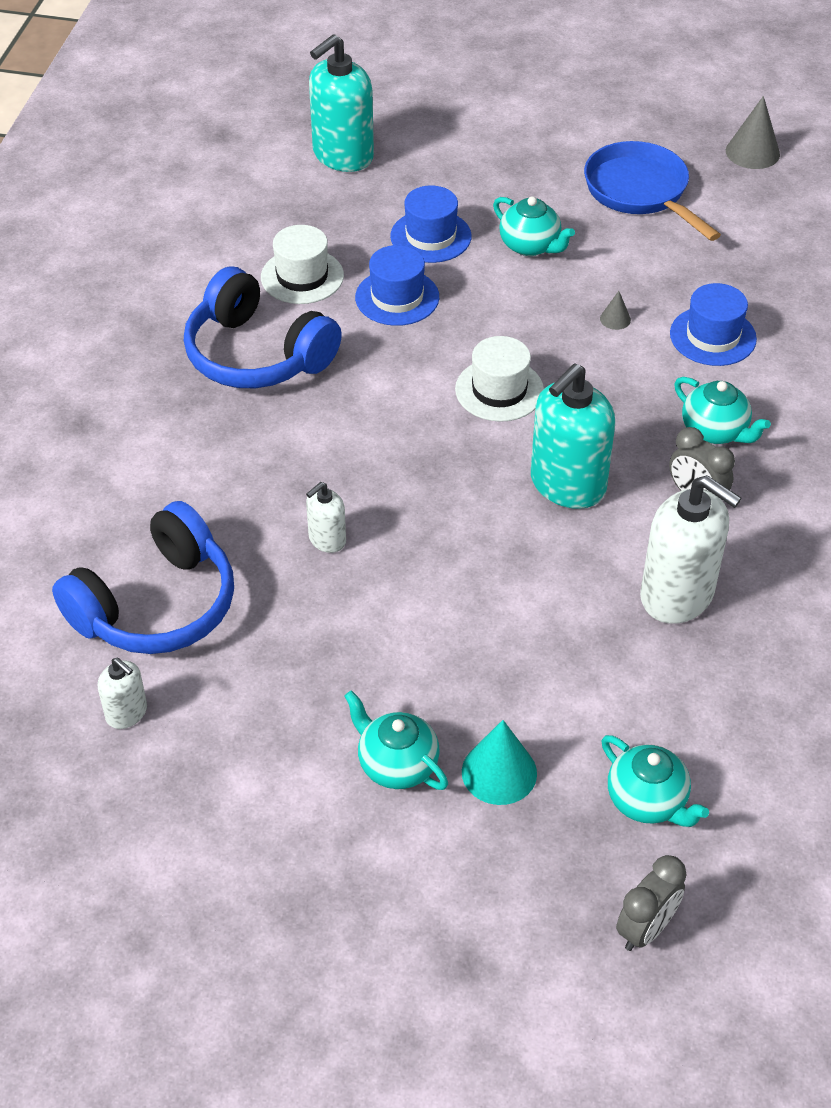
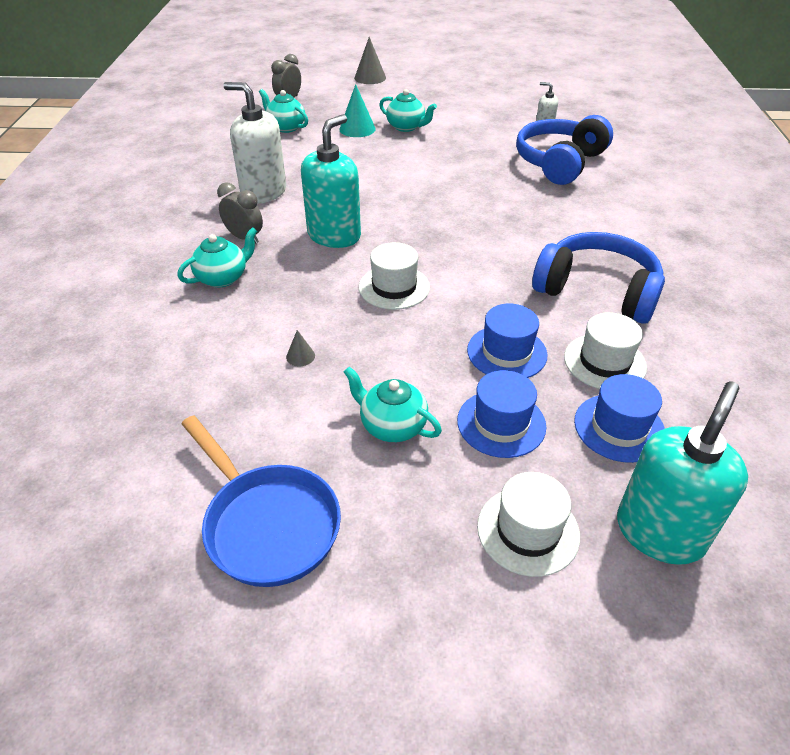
camera: 170 degrees right, 5 degrees down
white soap dispenser [306,482,346,553] -> none
blue hat [670,283,757,366] -> blue hat moved to [574,374,665,463]
turquoise teapot [674,377,771,444] -> turquoise teapot turned 105 degrees clockwise [177,227,257,287]
grey cone [726,96,780,169] -> grey cone moved to [354,37,386,84]
none -> white hat [477,472,580,577]

